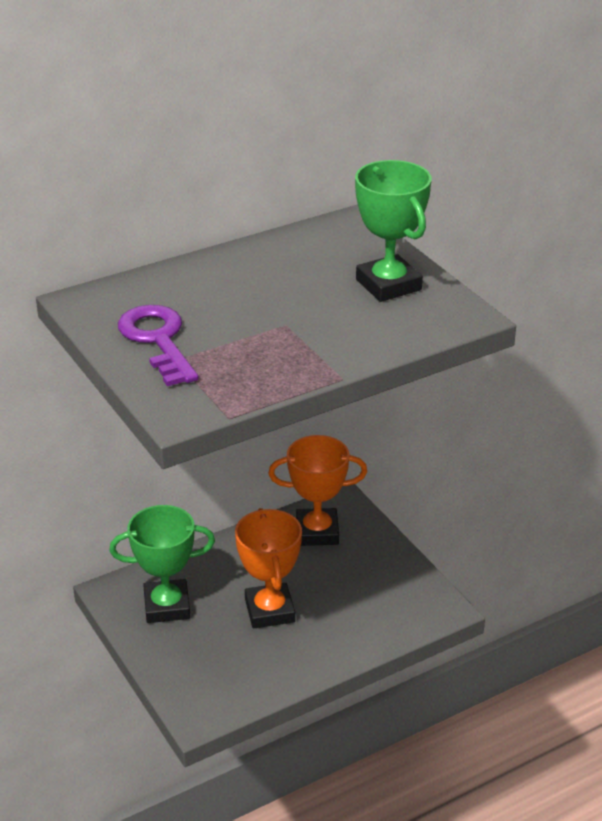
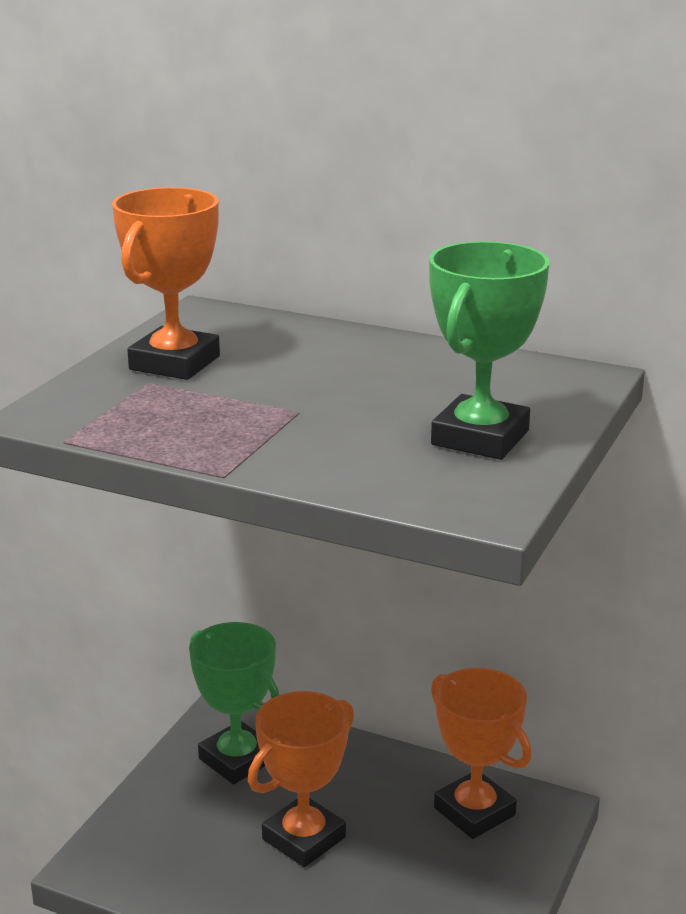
camera: 55 degrees right, 10 degrees down
purple key [118,305,199,387] -> orange trophy [112,187,220,380]

